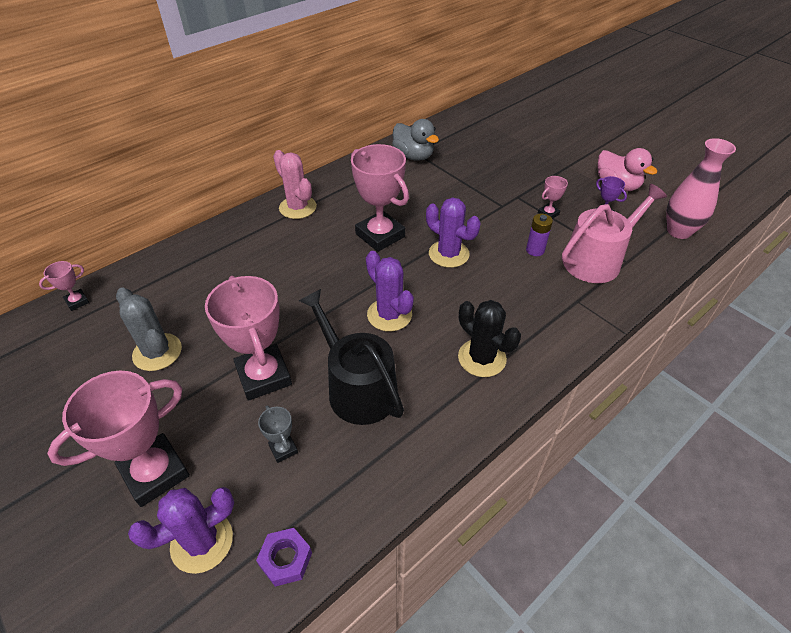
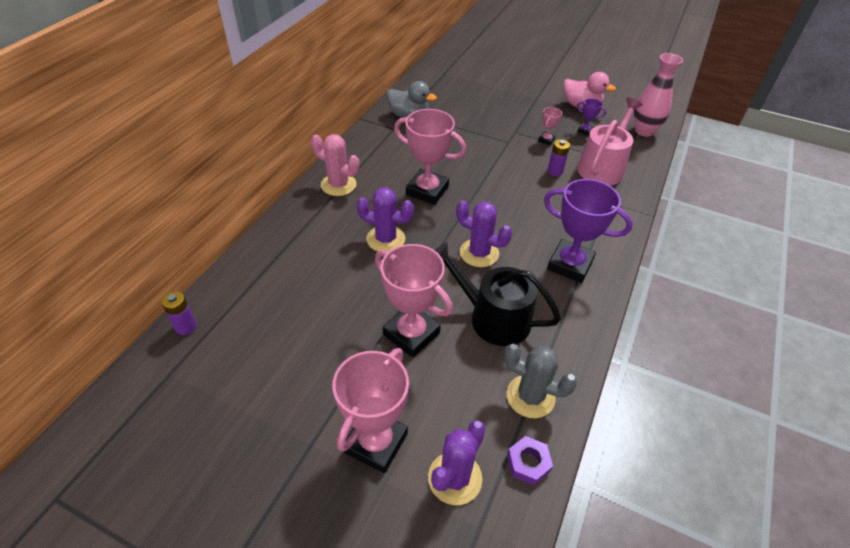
camera: 25 degrees left, 0 degrees up
pink trophy [39,261,89,311] -> purple battery [162,291,197,335]
grey cactus [116,287,182,371] -> grey cactus moved to [504,344,577,418]
grey trophy [258,406,298,463] -> none
purple cactus [426,197,480,268] -> purple cactus moved to [356,188,414,252]
black cactus [458,300,521,377] -> purple trophy [544,179,633,283]

